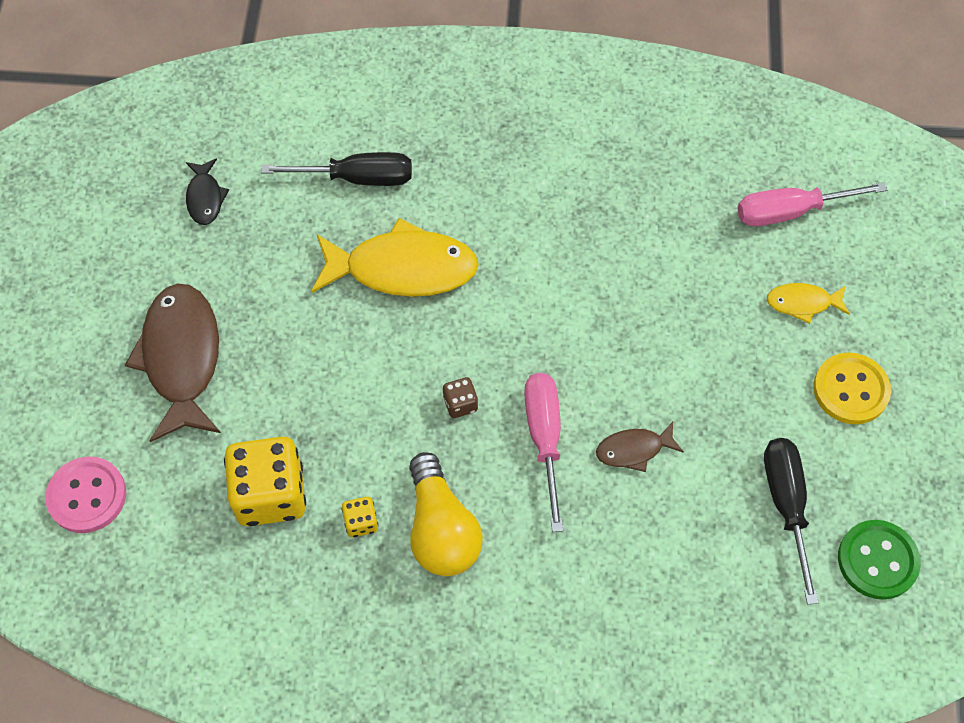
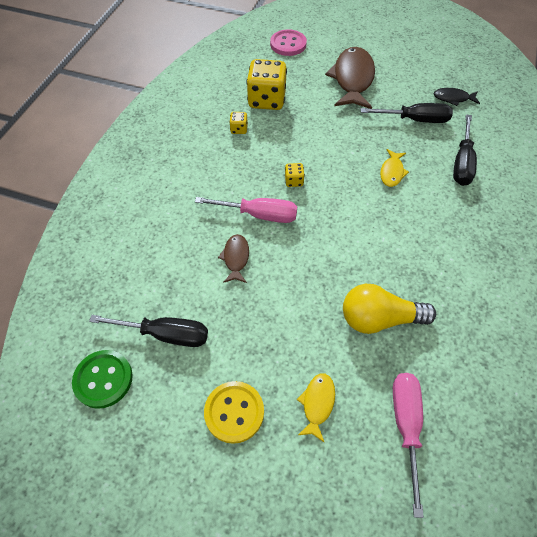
camera: 105 degrees right, 5 degrees down
brown fish [125,283,221,442] -> brown fish turned 90 degrees counterclockwise [325,47,375,109]
yellow fish [311,218,479,297] -> yellow fish [380,149,409,187], size x0.49
yellow light bulb [409,452,483,576] -> yellow light bulb moved to [343,284,436,334]
brown dice [443,377,478,418] -> yellow dice [285,163,305,187]
none -> black screwdriver [361,103,453,123]

